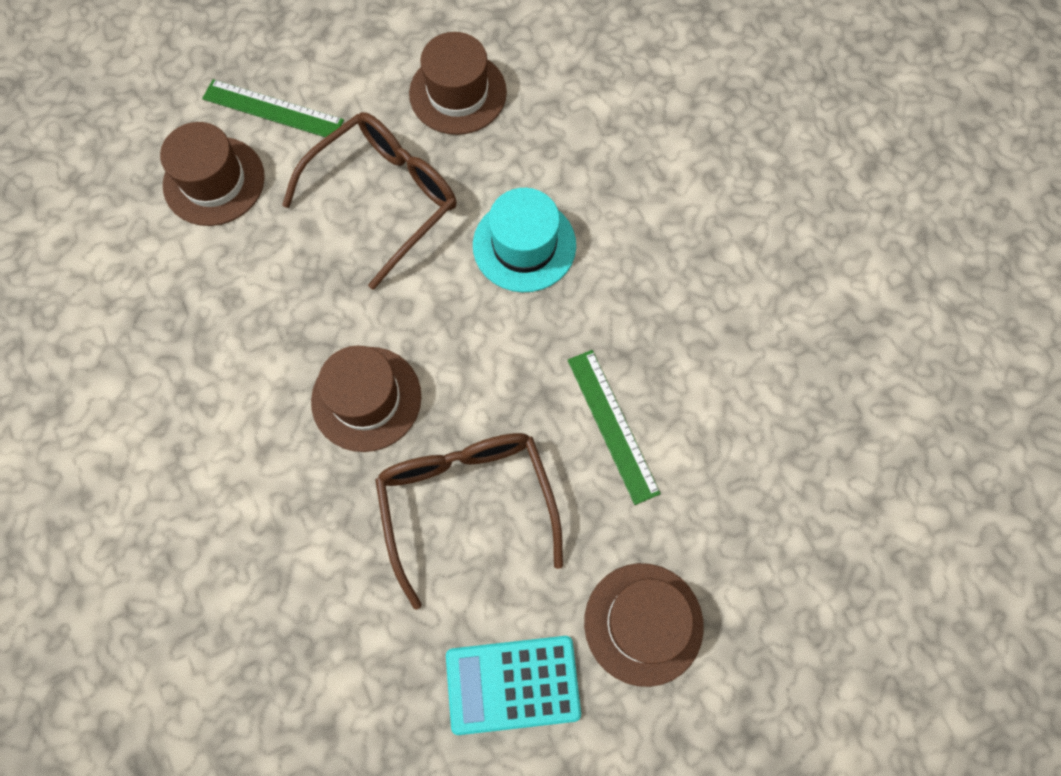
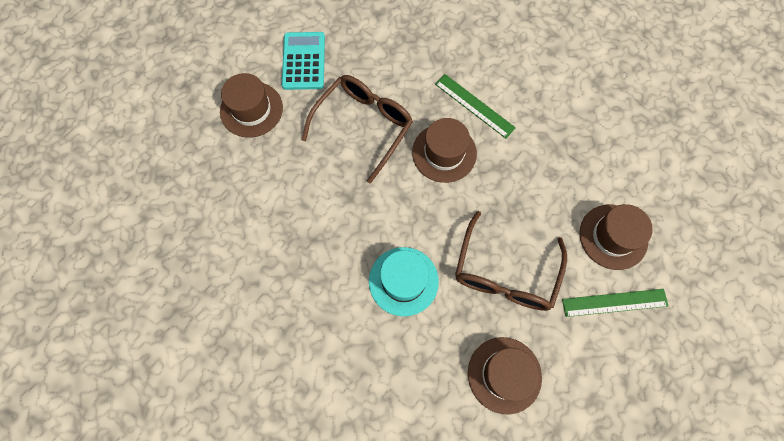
camera: 155 degrees right, 0 degrees up
brown glasses [375,433,563,610] -> brown glasses turned 105 degrees counterclockwise [302,75,413,184]
turquoise calculator [446,636,581,735] -> turquoise calculator turned 60 degrees counterclockwise [282,32,325,90]
green ruler [567,350,661,505] -> green ruler moved to [435,74,516,138]

